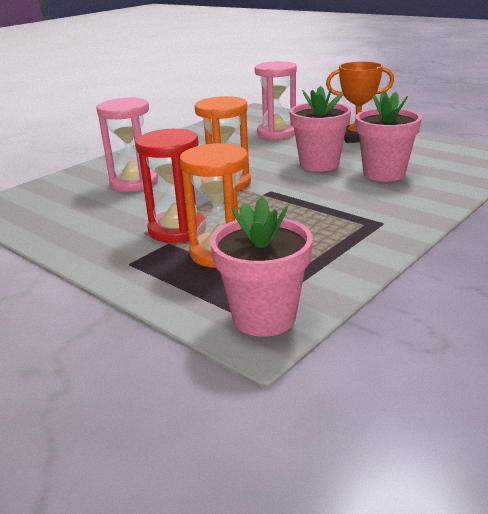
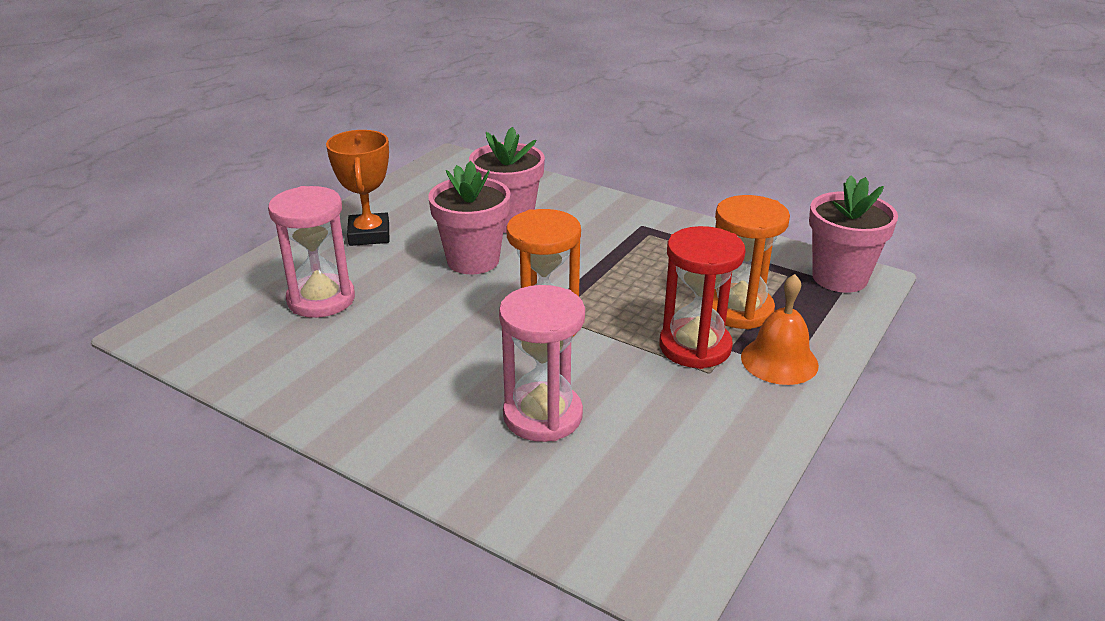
camera: 100 degrees left, 5 degrees up
none -> orange bell [741,274,819,385]

